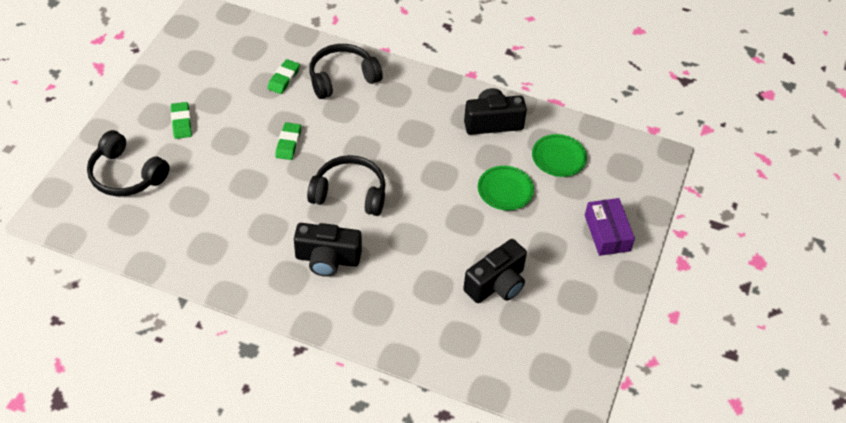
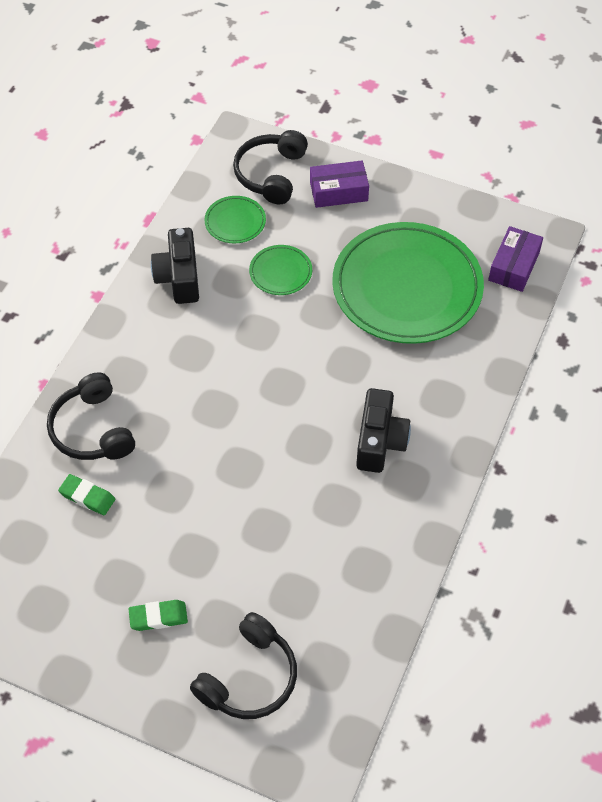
camera: 85 degrees left, 5 degrees up
green eraser [275,122,301,160] -> none
black headphones [307,155,386,216] -> black headphones moved to [233,130,308,205]
black camera [463,239,527,303] -> green plate [332,222,484,344]
none -> purple box [488,226,543,292]

